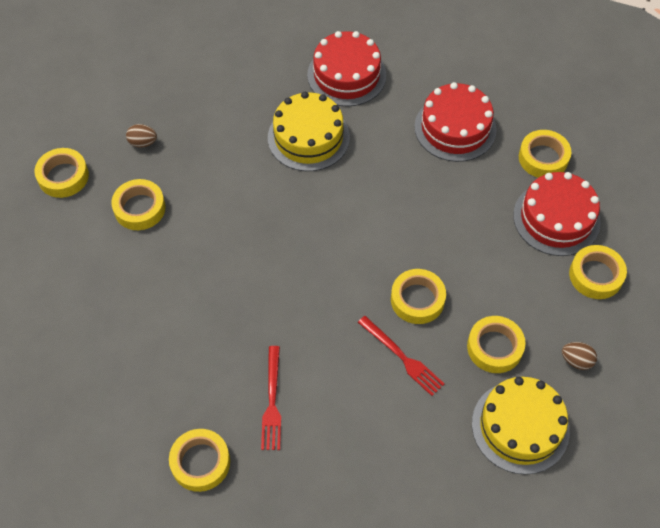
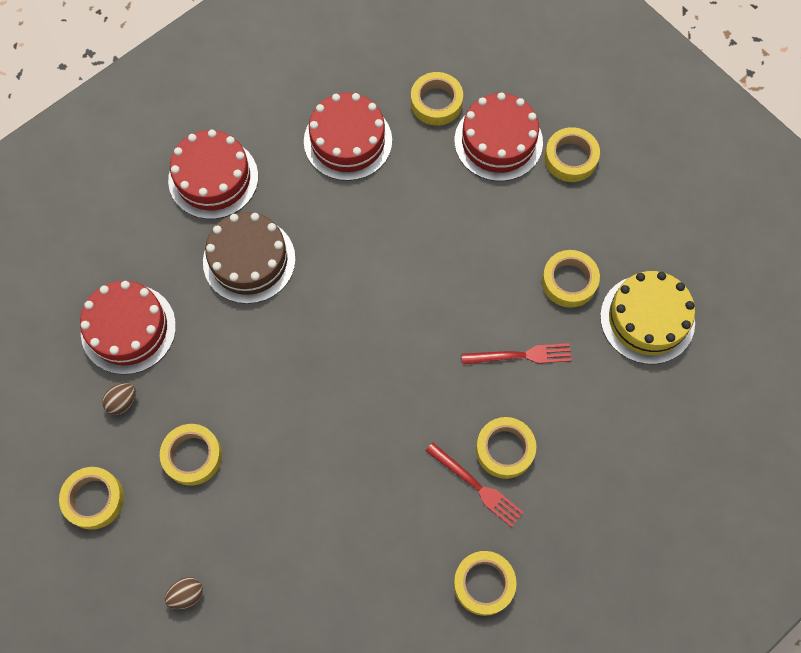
camera: 50 degrees left, 10 degrees up
yellow cake [268,92,350,171] -> brown cake [203,212,296,304]
yellow tape [391,269,446,324] -> yellow tape moved to [476,417,536,479]
brown egg [562,342,597,370] -> brown egg moved to [165,577,203,610]
none -> red cake [80,281,176,375]

